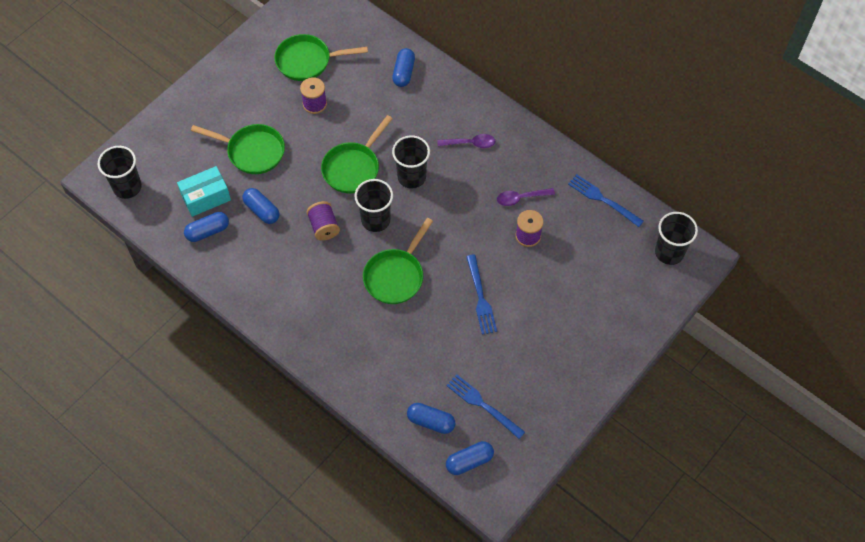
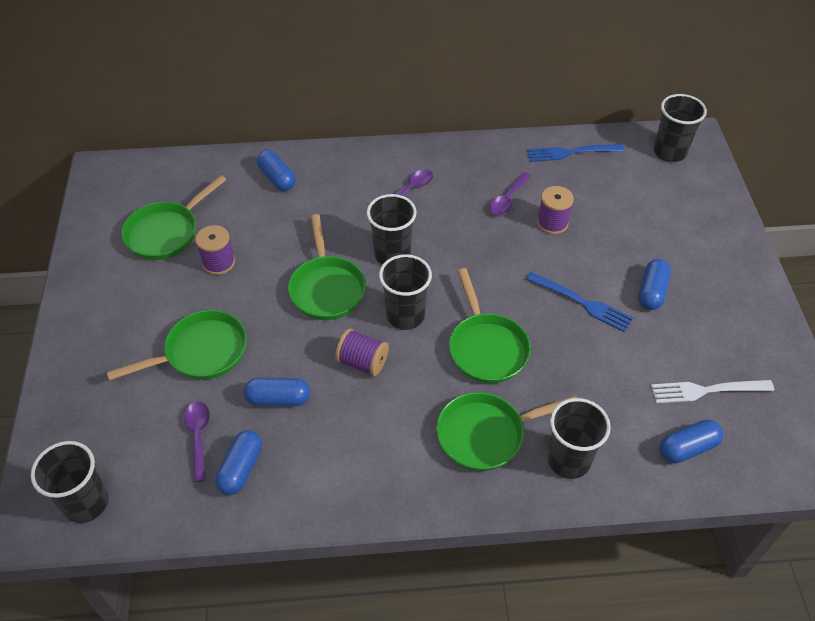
camera: 45 degrees left, 10 degrees down
turquoise box [177,166,231,217] -> purple spoon [184,401,210,482]
blue fork [446,374,525,439] -> white fork [651,380,774,403]
blue capsule [446,441,494,475] -> blue capsule moved to [639,259,671,310]
none -> green pan [436,392,577,471]
none -> black cup [547,398,611,479]

